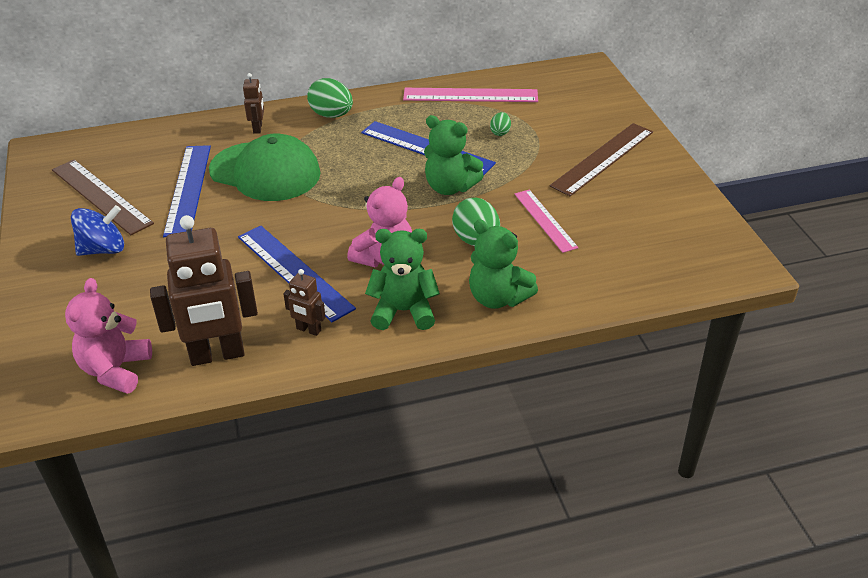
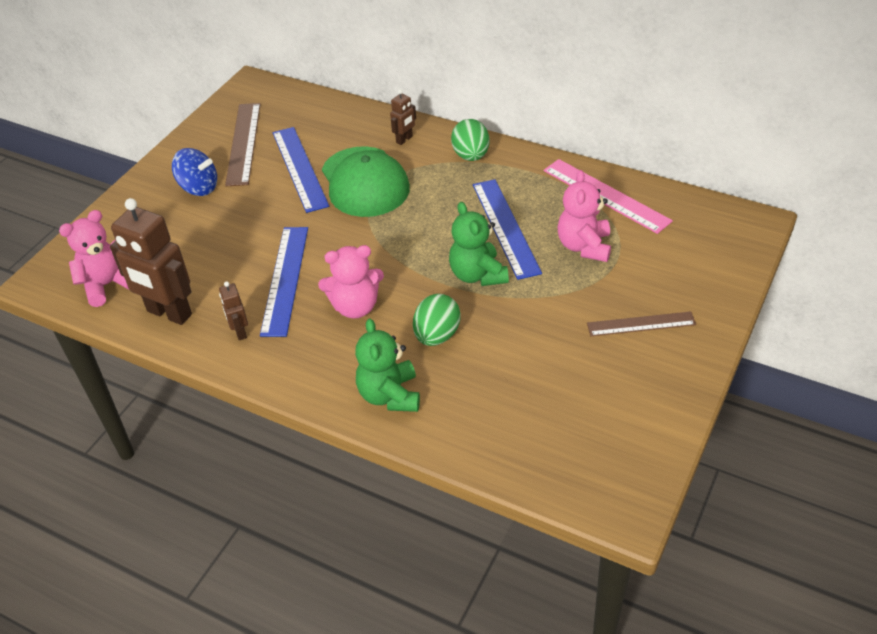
camera: 45 degrees right, 5 degrees up
blue ruler [163,145,211,237] -> blue ruler turned 60 degrees counterclockwise [273,127,329,213]
green teddy bear [365,229,440,330] -> none
green egg [490,112,511,136] -> pink teddy bear [557,170,611,262]
pink ruler [515,190,579,253] -> none
brown ruler [550,123,653,196] -> brown ruler [587,311,696,336], size x0.65

